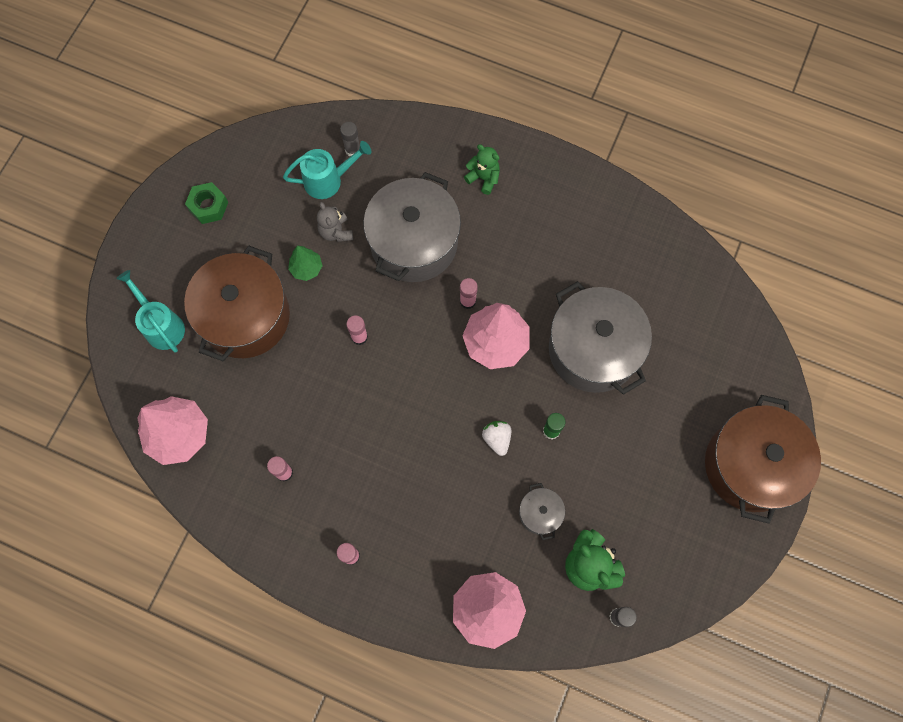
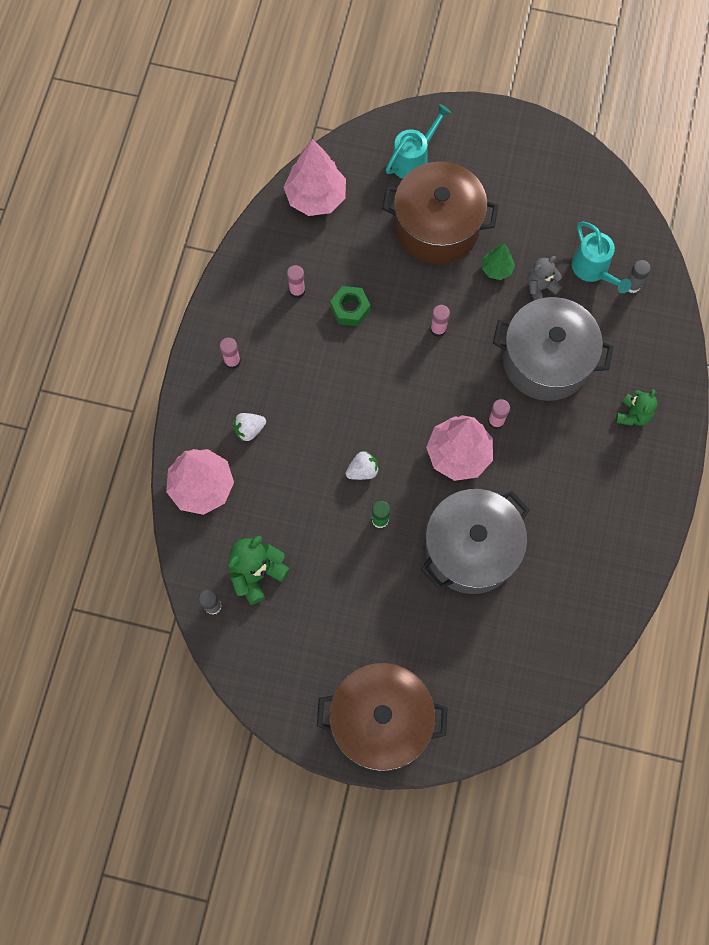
camera: 80 degrees right, 0 degrees up
green nut [185,182,228,224] -> green nut moved to [330,286,370,326]
grey pot [519,483,565,540] -> none
none -> white strawberry [233,413,266,441]

